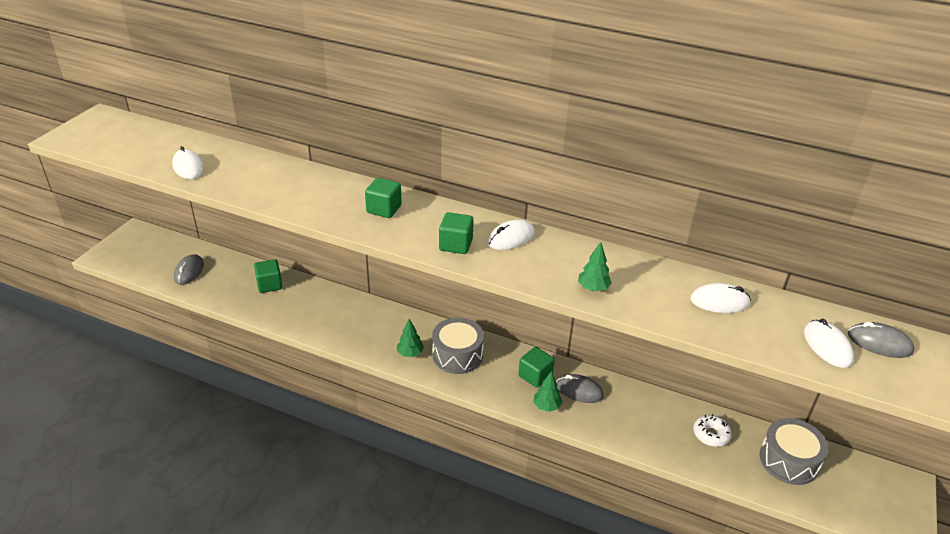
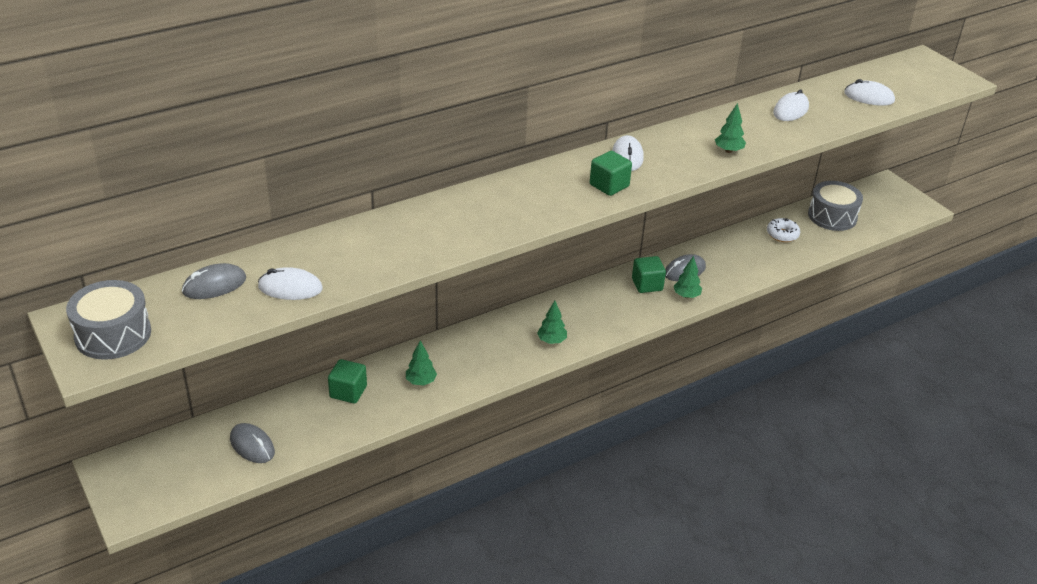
camera: 55 degrees left, 0 degrees up
green cube [365,178,402,218] -> none
grey drum [432,317,484,374] -> grey drum moved to [66,280,151,360]
grey mouse [847,322,915,358] -> grey mouse moved to [182,263,246,299]
none -> green tree [406,340,437,385]

